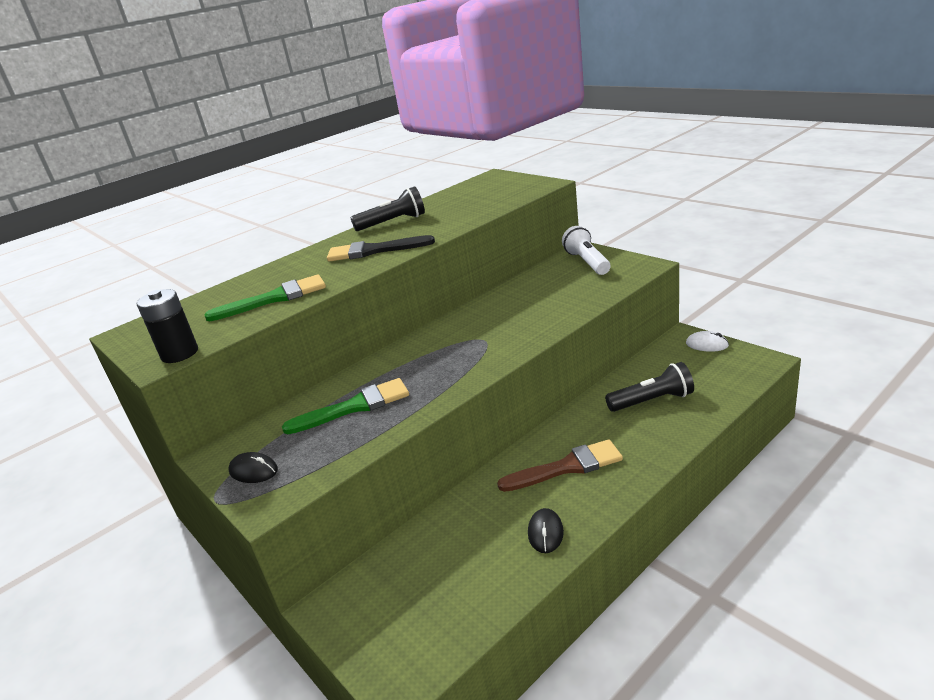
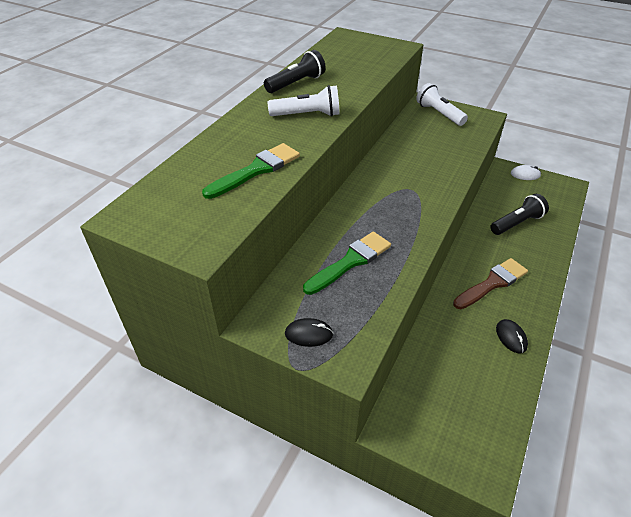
camera: 25 degrees left, 15 degrees up
black battery [137,289,198,363] -> none
black brush [327,235,435,262] -> white flashlight [268,85,340,117]

